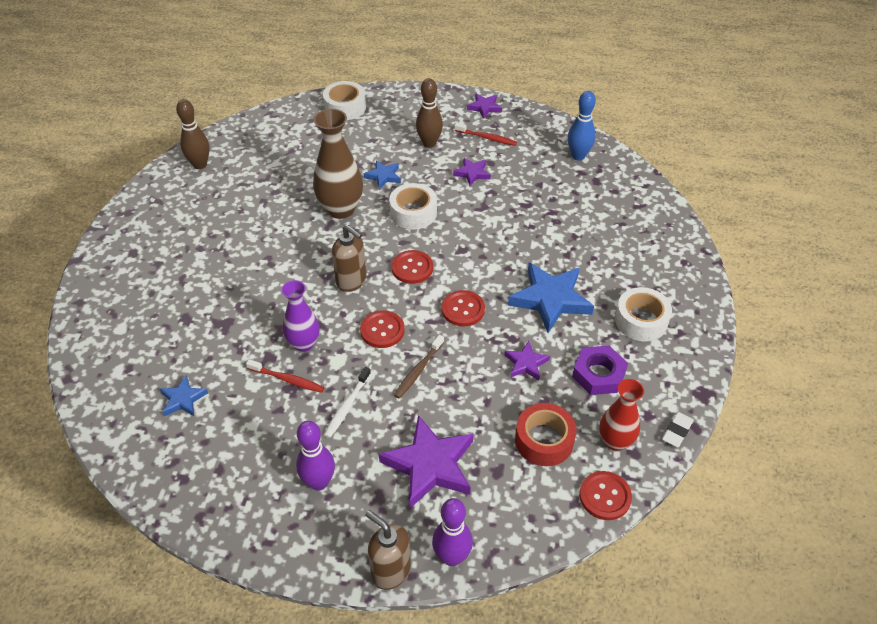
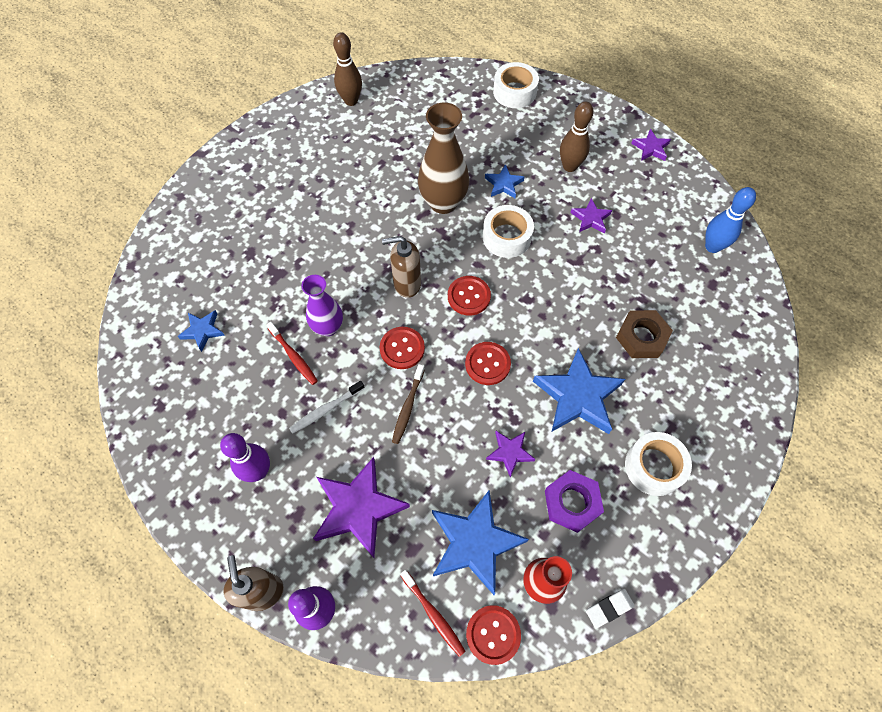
camera: 30 degrees right, 15 degrees up
brown soap dispenser [332,225,366,292] -> brown soap dispenser turned 105 degrees clockwise [382,236,421,298]
brown toothbrush [394,335,444,398] -> brown toothbrush turned 45 degrees counterclockwise [392,364,425,444]
red toothbrush [455,123,517,146] -> red toothbrush moved to [400,570,466,657]
red tape [515,403,576,466] -> blue star [432,490,529,595]
none -> brown nut [616,310,673,358]

